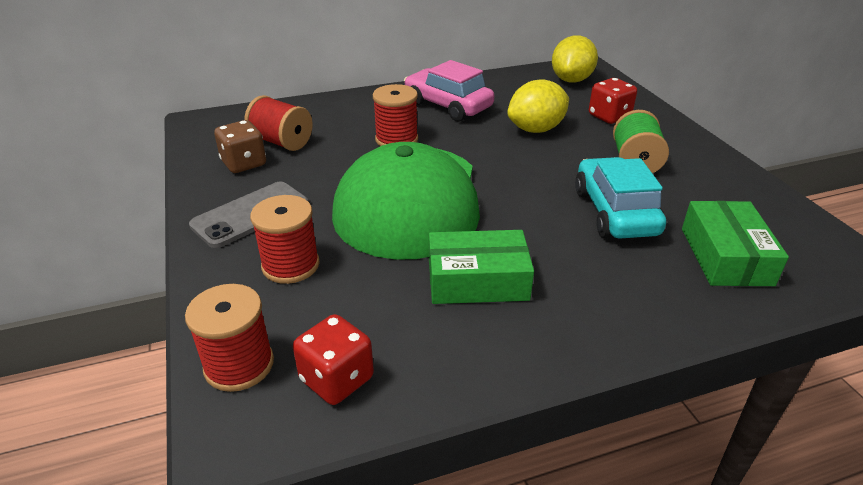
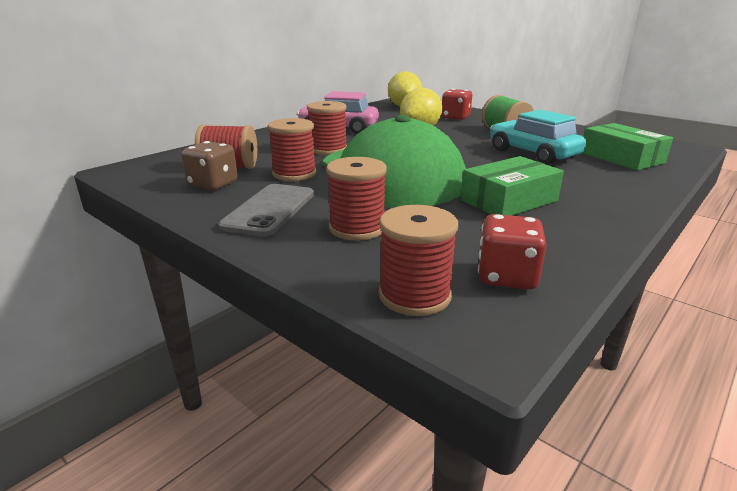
camera: 30 degrees left, 10 degrees down
none -> red spool [268,118,316,181]

